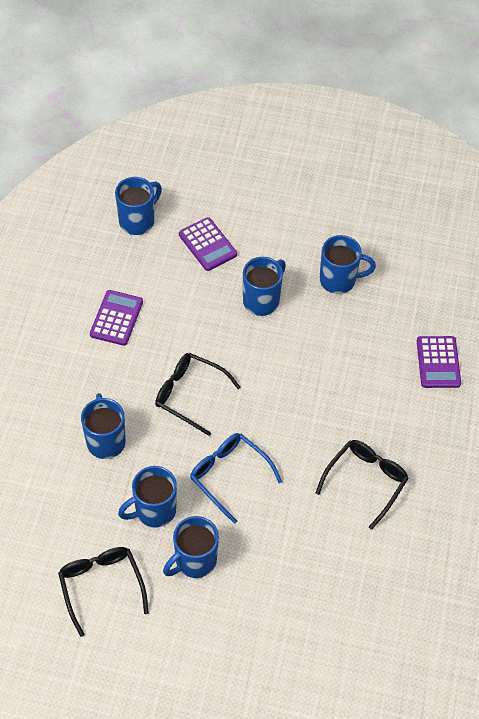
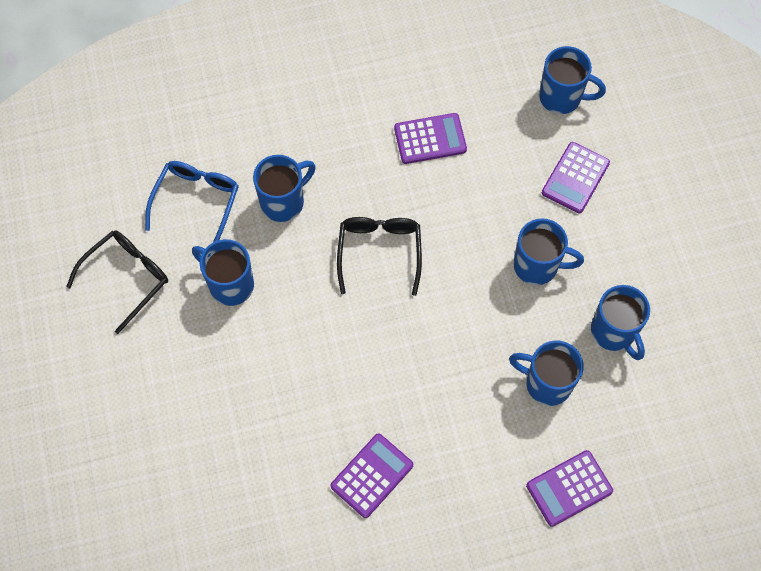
camera: 65 degrees right, 10 degrees up
blue mug [163,516,219,578] -> blue mug moved to [509,340,584,406]
blue glasses [190,433,282,524] -> blue glasses moved to [145,161,239,242]
black glasses [316,440,409,530] -> purple calculator [331,433,413,518]

